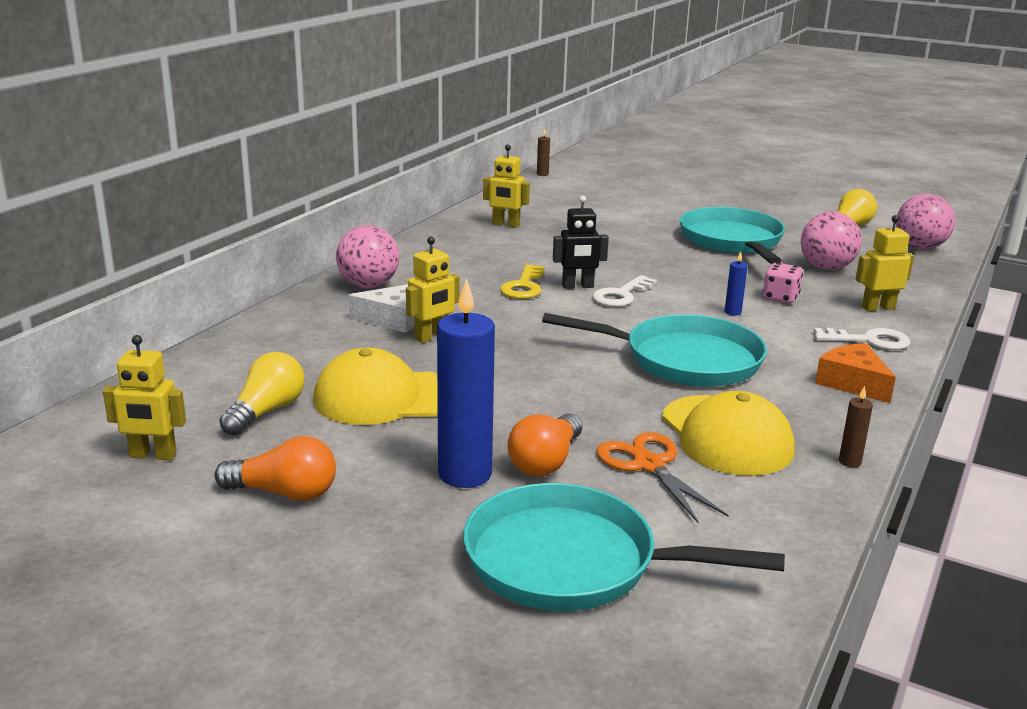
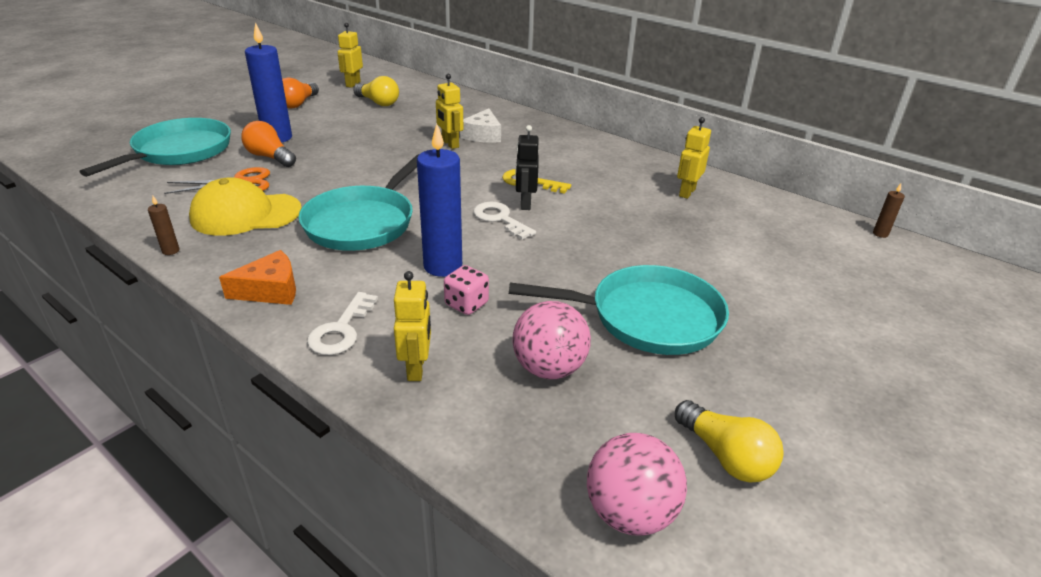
camera: 100 degrees right, 10 degrees up
yellow cap [313,348,438,425] -> none
pink ball [336,225,399,288] -> none
blue candle [725,251,748,315] -> blue candle [417,124,462,277], size x2.36

